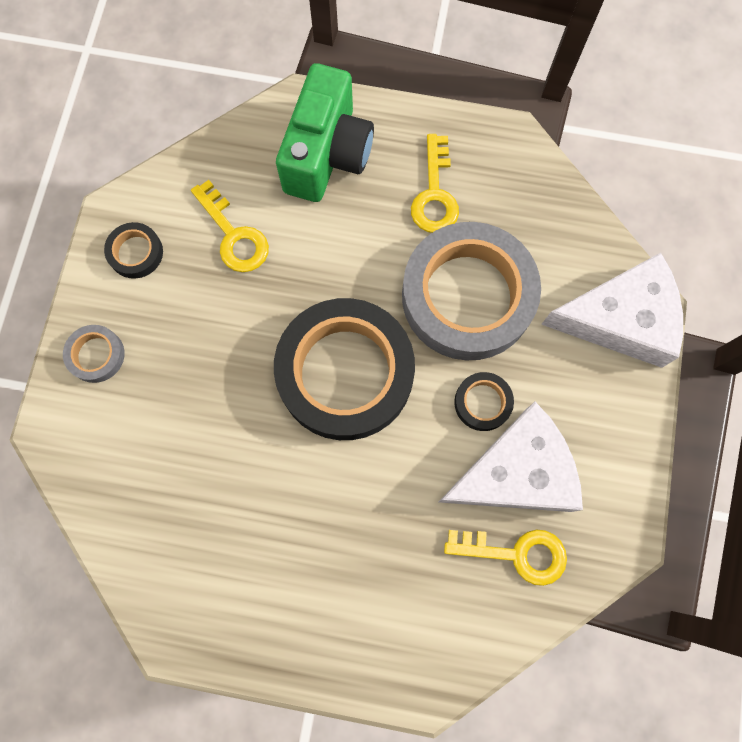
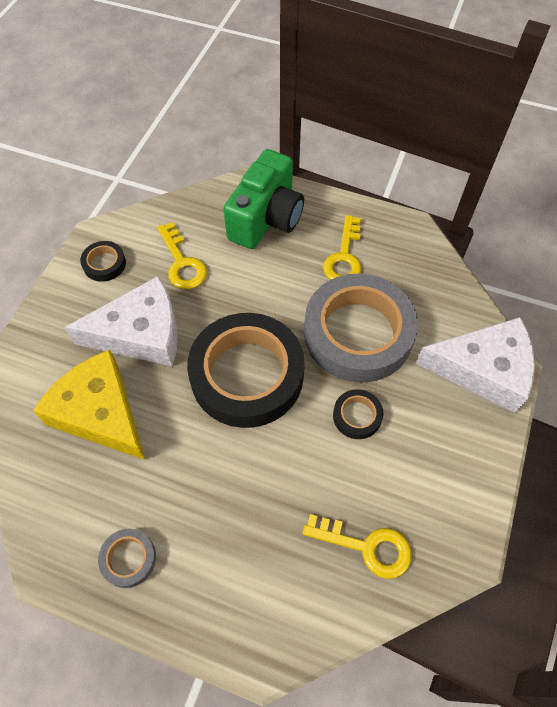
camera: 10 degrees right, 15 degrees down
grey tape [63,325,125,383] -> grey tape moved to [98,529,156,588]
white cheese [439,402,583,512] -> white cheese moved to [65,276,178,366]
none -> yellow cheese [33,350,145,460]

